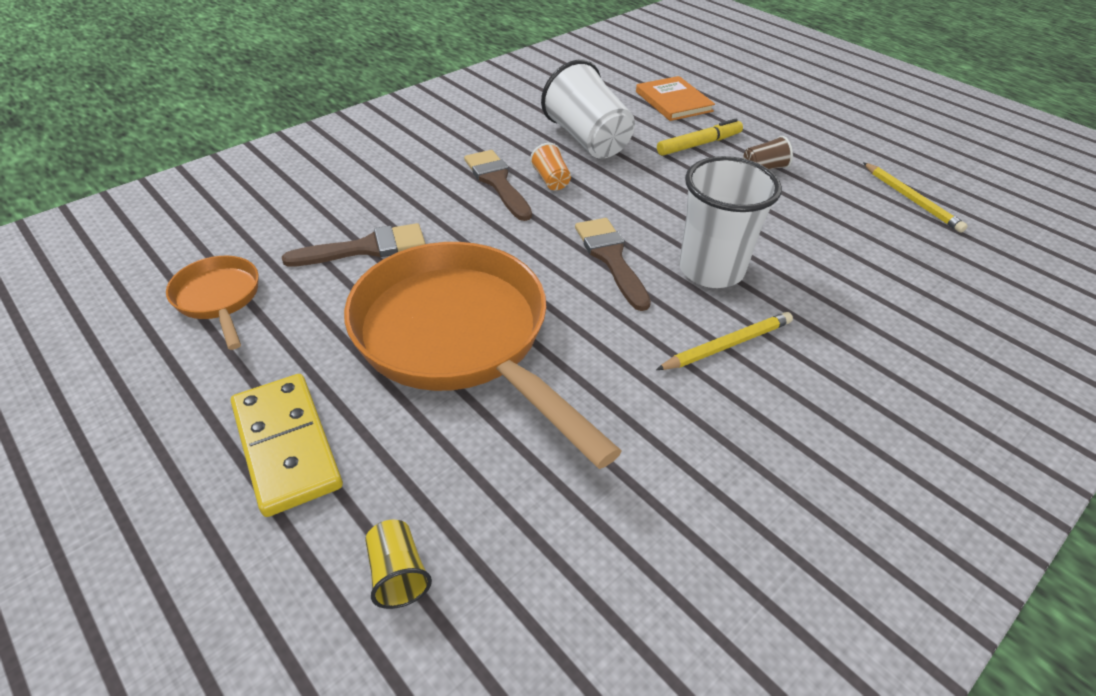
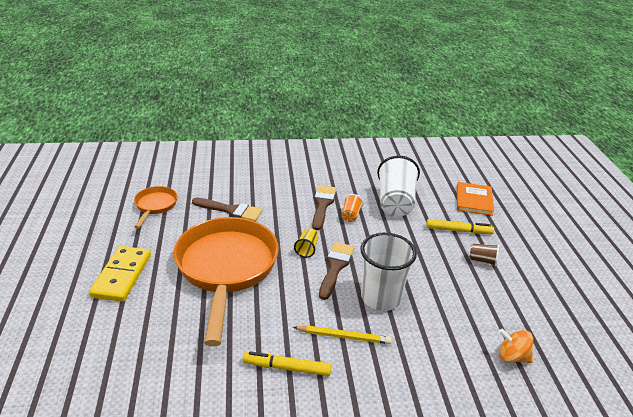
camera: 35 degrees right, 10 degrees down
yellow cup [365,520,432,609] -> yellow cup moved to [294,228,319,258]
yellow pencil [863,162,968,233] -> none
none -> yellow marker [243,352,332,376]
none -> orange spinning top [499,329,533,363]

